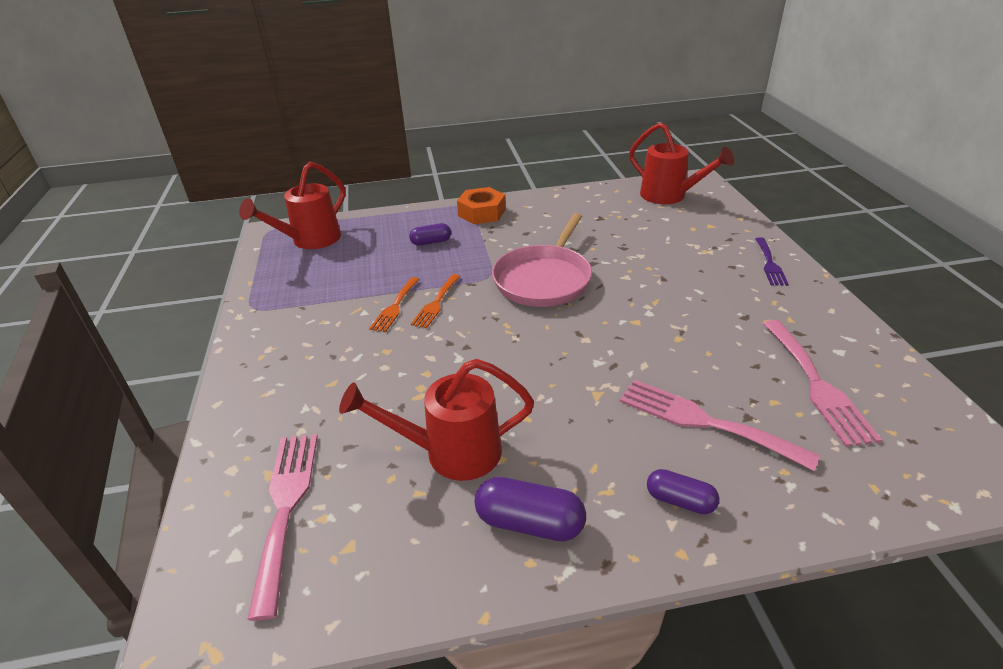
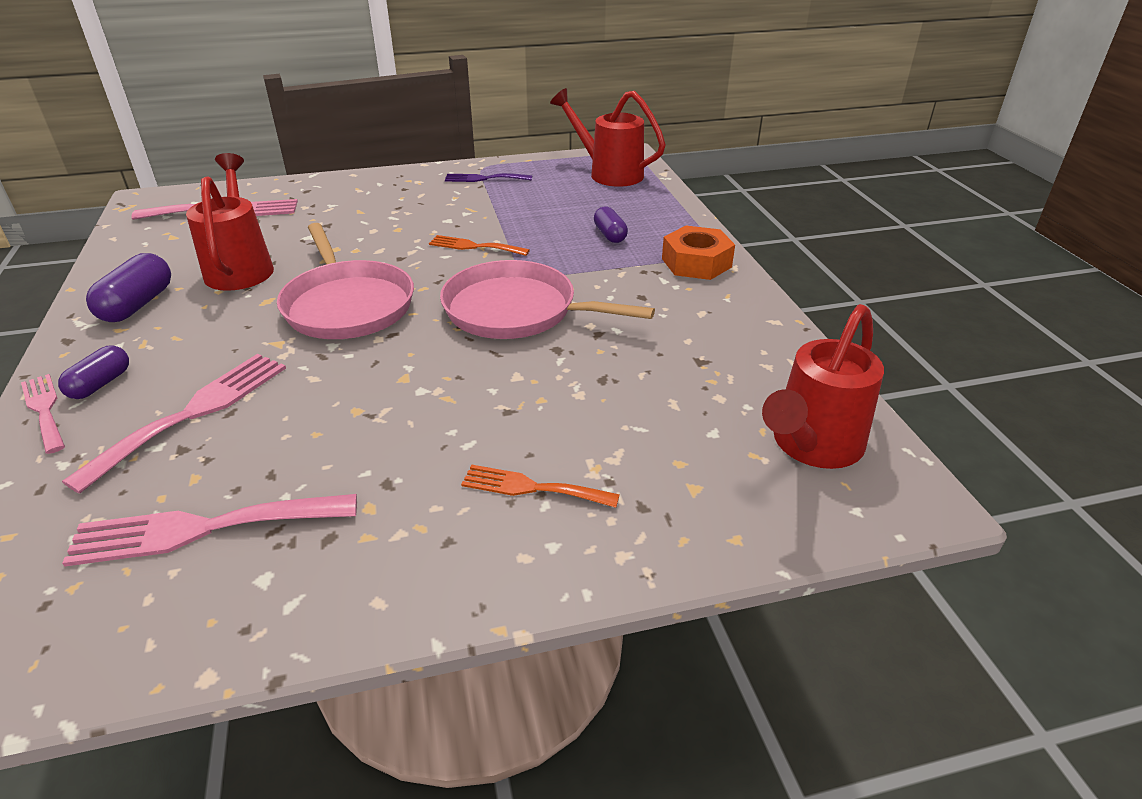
camera: 85 degrees right, 0 degrees up
orange fork [369,277,420,332] -> orange fork moved to [461,464,620,508]
purple fork [755,237,789,286] -> purple fork moved to [445,173,532,182]
none -> pink fork [21,374,65,454]
none -> pink pan [277,223,414,339]

